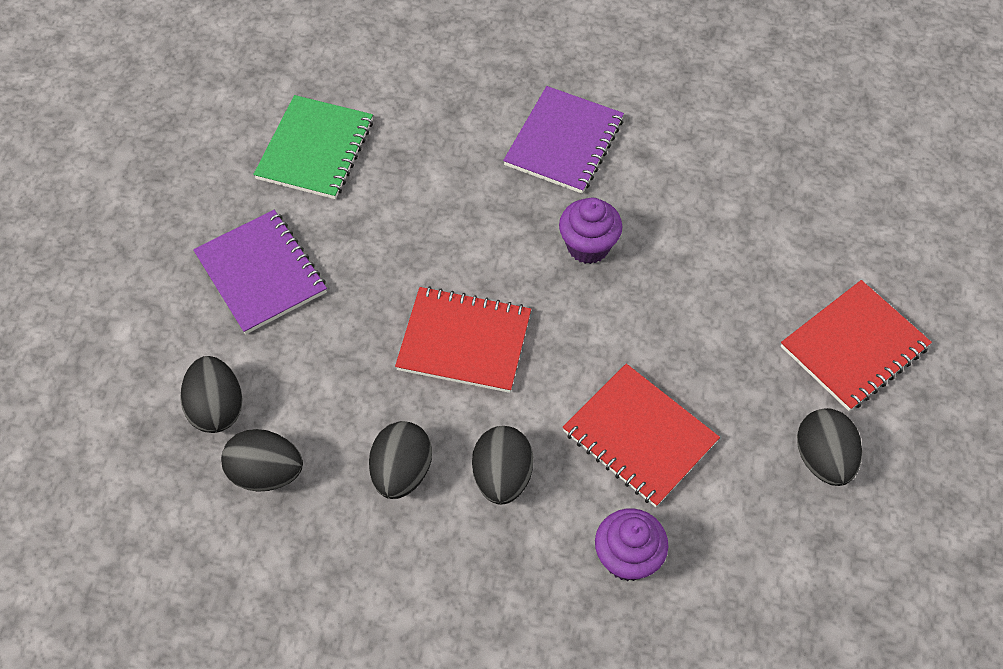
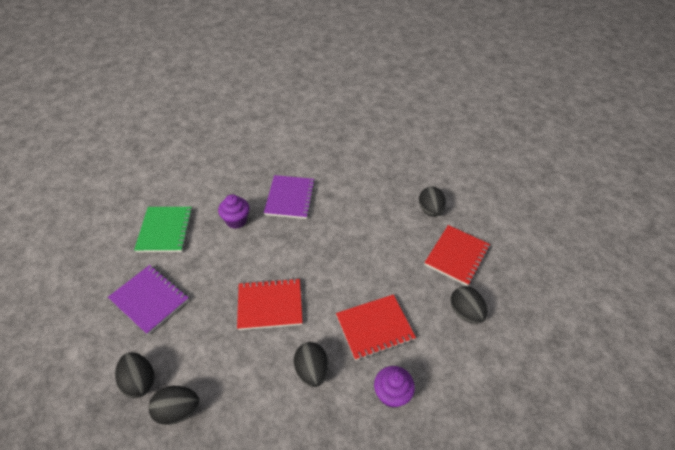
camera: 20 degrees left, 10 degrees down
black egg [369,421,432,499] -> black egg moved to [419,186,446,217]
purple cupcake [559,198,622,264] -> purple cupcake moved to [218,194,250,229]
red notebook [563,364,720,507] -> red notebook turned 45 degrees counterclockwise [336,294,416,361]

